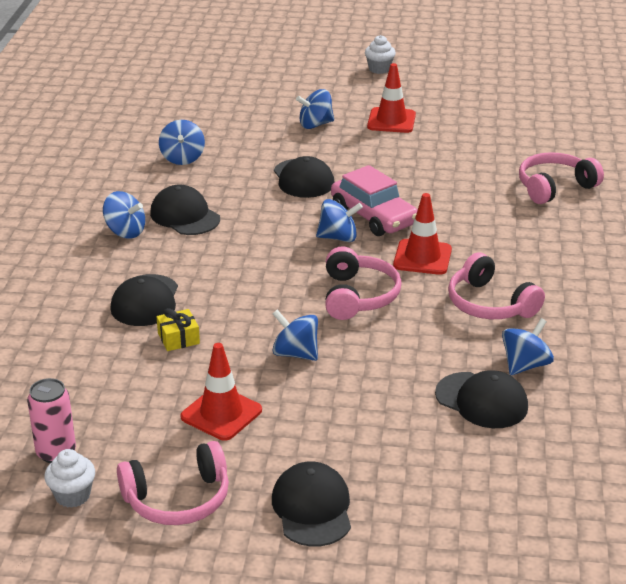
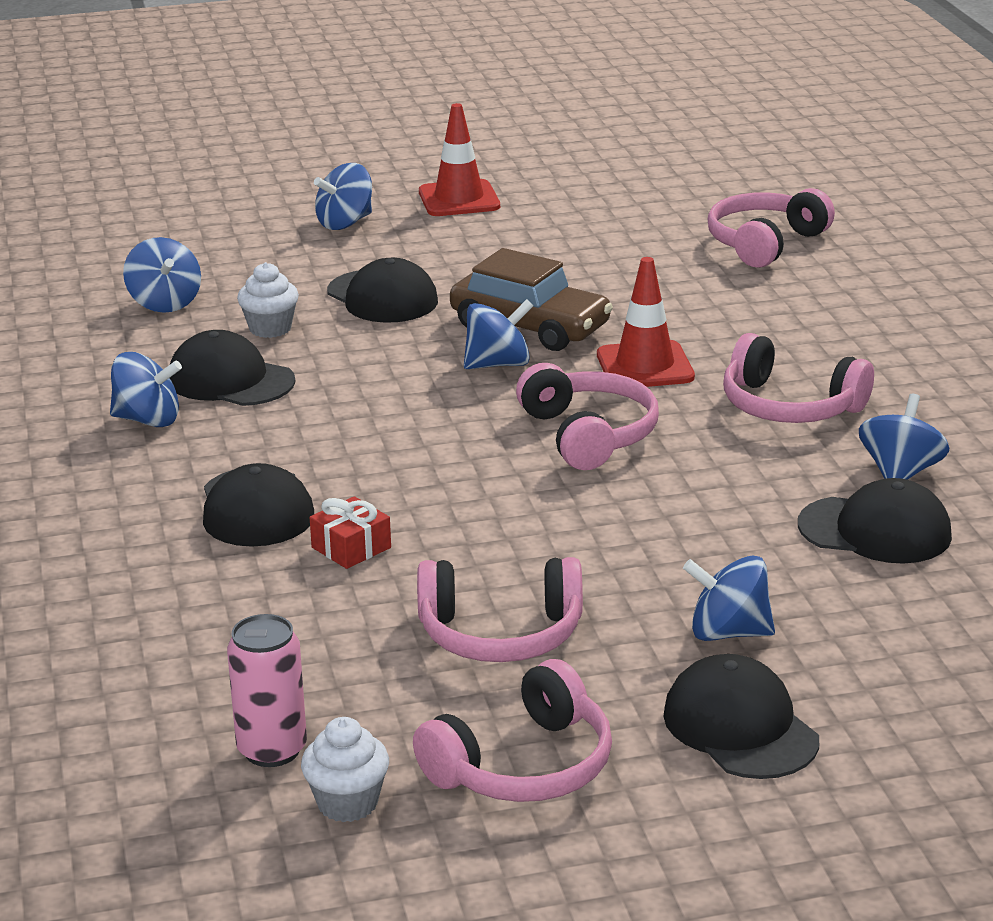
camera: 20 degrees left, 5 degrees down
yellow gift [157,308,200,351] -> red gift [310,496,391,569]
red traffic cone [181,343,262,441] -> pink headphones [417,557,583,662]
blue spinning top [272,310,318,361] -> blue spinning top moved to [683,556,775,641]
pink car [331,165,418,236] -> brown car [450,248,613,351]
white cupcake [365,35,396,74] -> white cupcake moved to [237,262,299,338]

